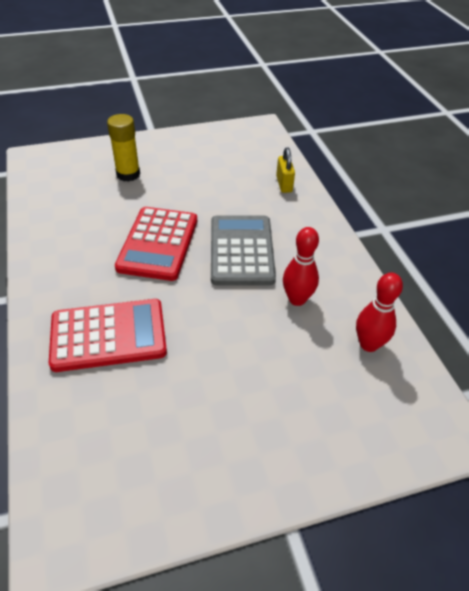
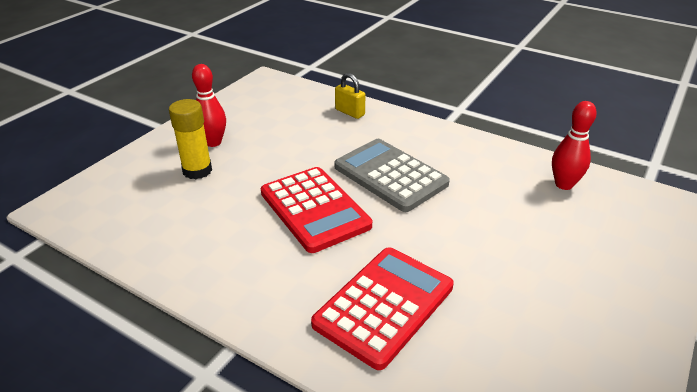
camera: 40 degrees left, 10 degrees down
red bowling pin [283,227,319,306] -> red bowling pin moved to [192,64,226,147]

